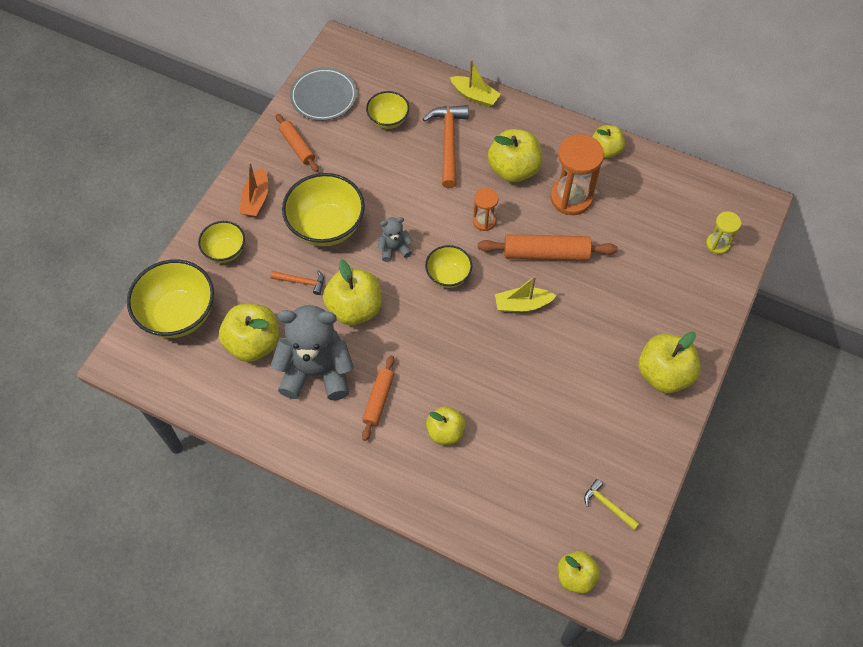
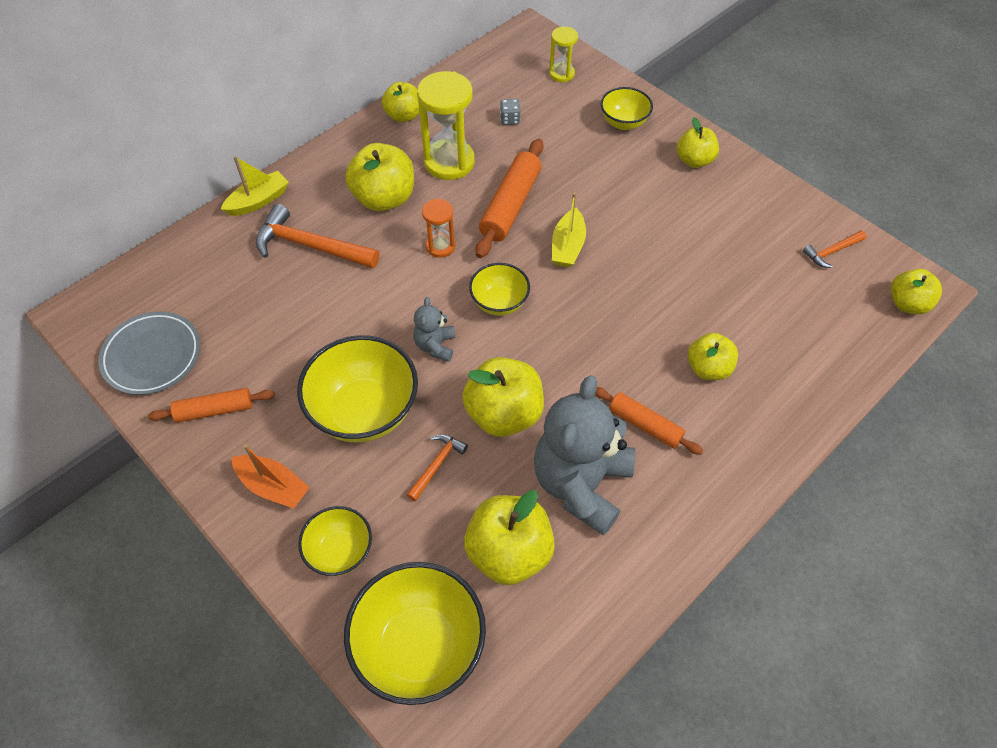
camera: 70 degrees left, 5 degrees down
yellow bowl [366,91,409,129] -> yellow bowl moved to [601,87,653,130]
orange hourglass [550,134,604,215] -> yellow hourglass [417,71,475,180]
yellow hammer [584,479,639,530] -> orange hammer [803,231,866,268]
yellow apple [638,332,701,393] -> yellow apple [677,117,719,168], size x0.63
none -> grey dice [500,99,520,125]

